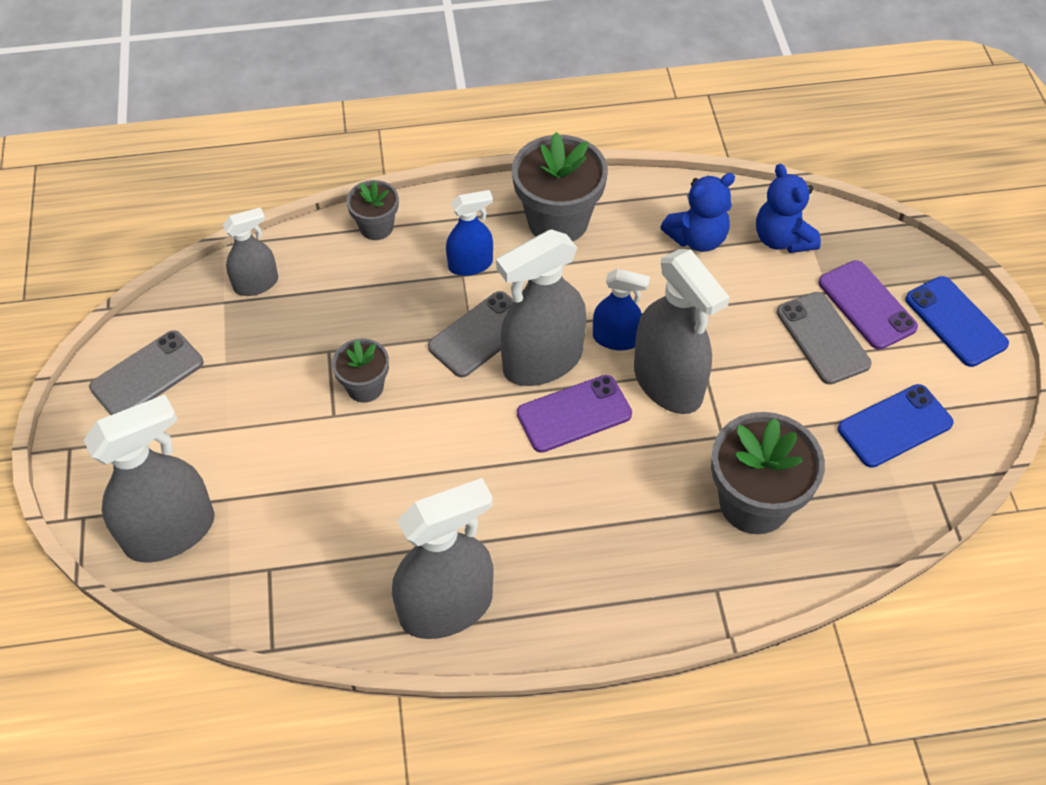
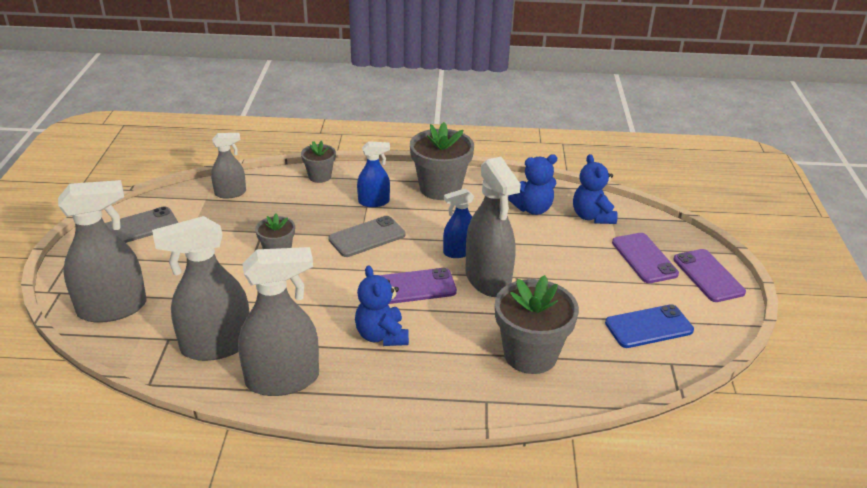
camera: 10 degrees right, 20 degrees down
grey spray bottle [496,229,586,386] -> grey spray bottle moved to [152,216,250,361]
blue spray bottle [593,269,650,350] -> blue spray bottle turned 135 degrees clockwise [443,188,474,258]
grey phone [777,292,872,384] -> none
blue phone [905,276,1009,367] -> purple phone [673,249,746,302]
none -> blue teddy bear [355,265,409,346]

